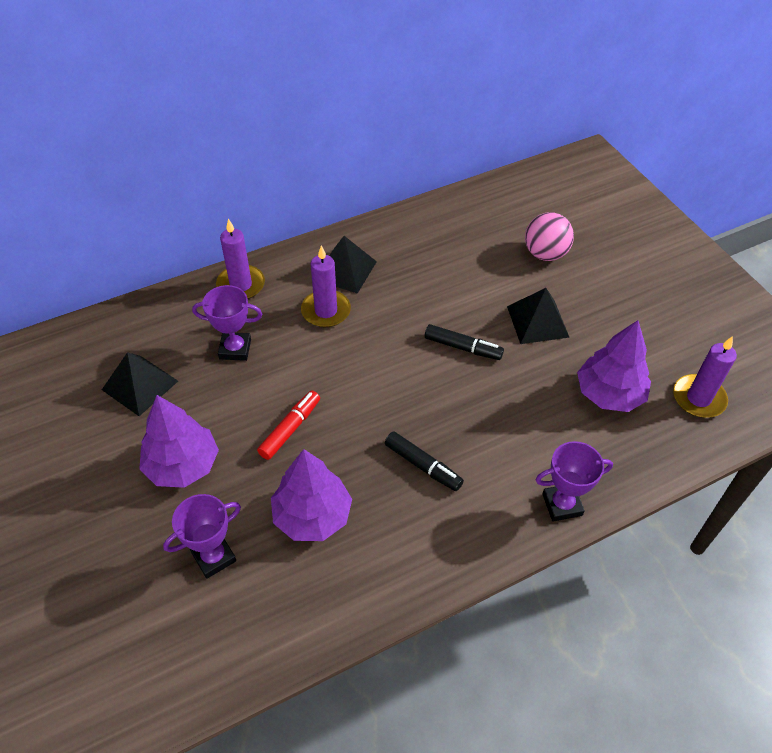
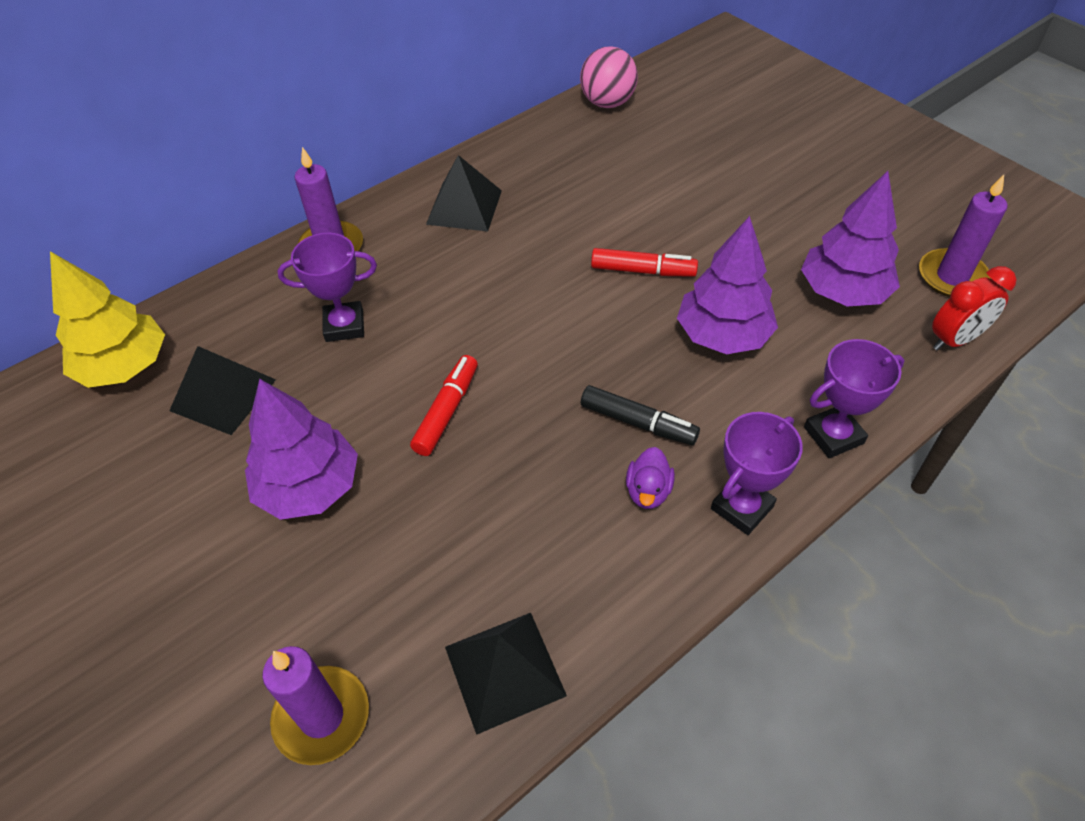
camera: 10 degrees left, 0 degrees up
purple trophy [163,494,241,579] -> purple trophy moved to [711,412,803,535]
purple tree [271,449,352,541] -> purple tree moved to [677,216,778,354]
purple candle [301,245,351,327] -> purple candle moved to [262,646,369,765]
black marker [425,324,504,360] -> red marker [591,248,698,277]
black pyramid [507,288,570,344] -> black pyramid moved to [445,613,567,735]
pink ball [525,212,574,261] -> pink ball moved to [580,46,638,108]
none -> yellow tree [50,251,165,388]
none -> purple duck [626,447,675,509]
none -> red clock [932,266,1016,351]

